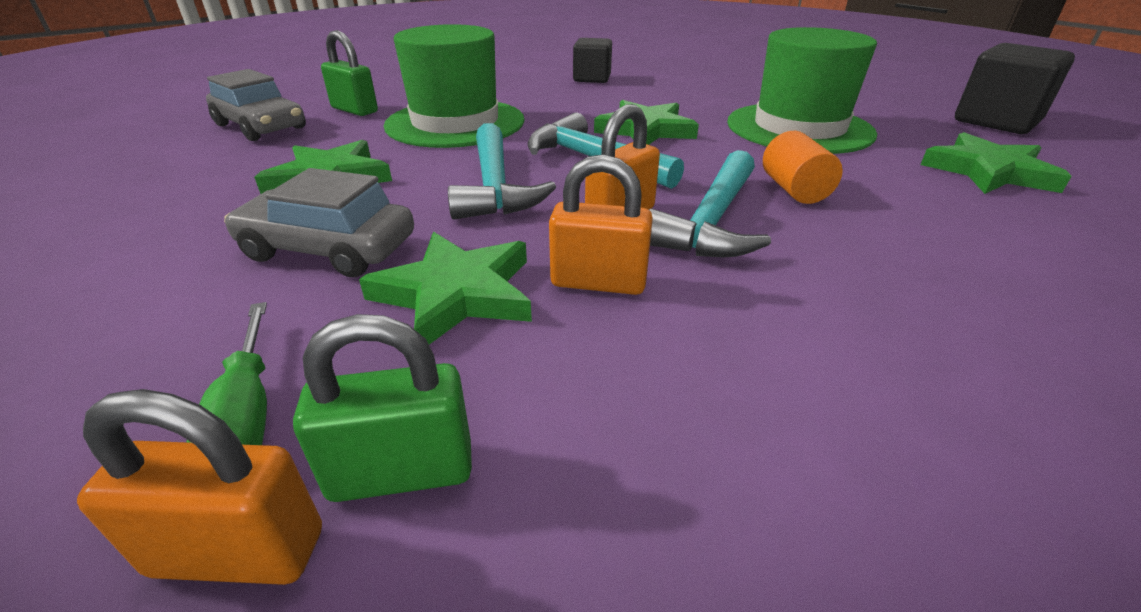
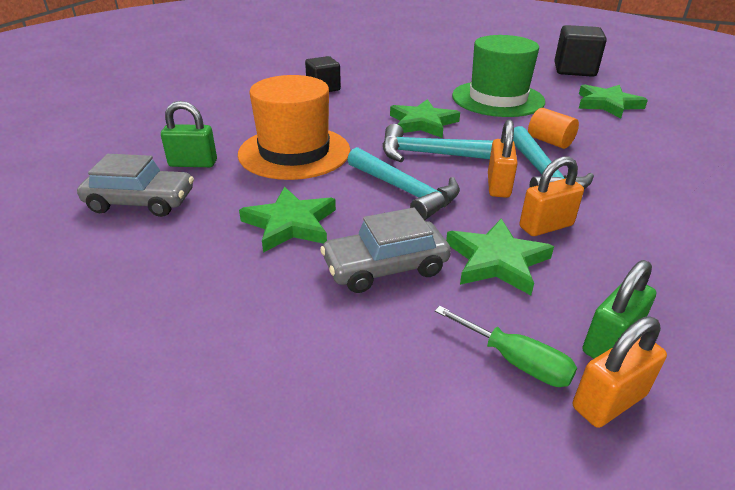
camera: 35 degrees left, 0 degrees up
green hat [384,24,525,148] -> orange hat [238,75,350,180]

